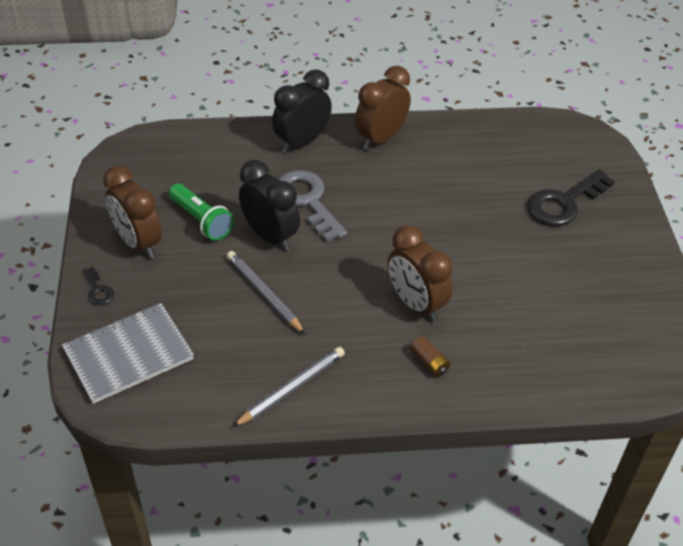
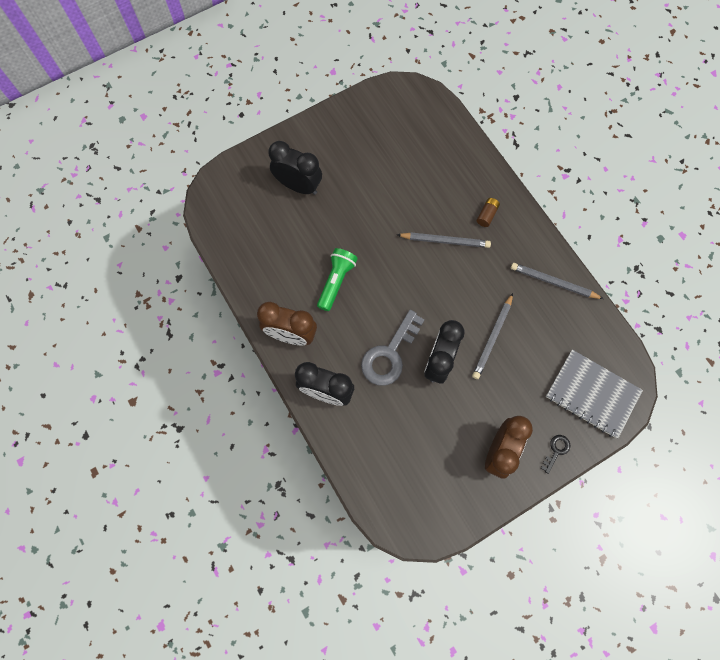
camera: 115 degrees left, 25 degrees up
green flashlight [169,184,234,240] -> green flashlight moved to [317,248,358,311]
brown clock [387,225,453,322] -> grey pencil [397,233,491,248]
black key [528,169,615,226] -> black clock [269,141,322,195]

